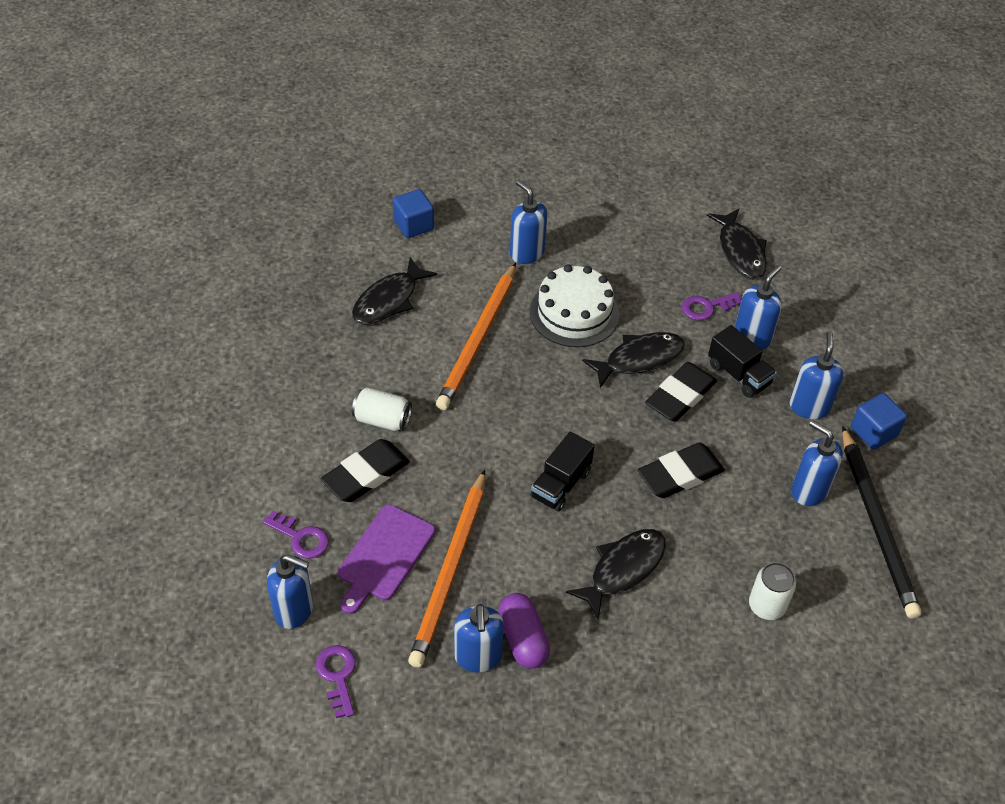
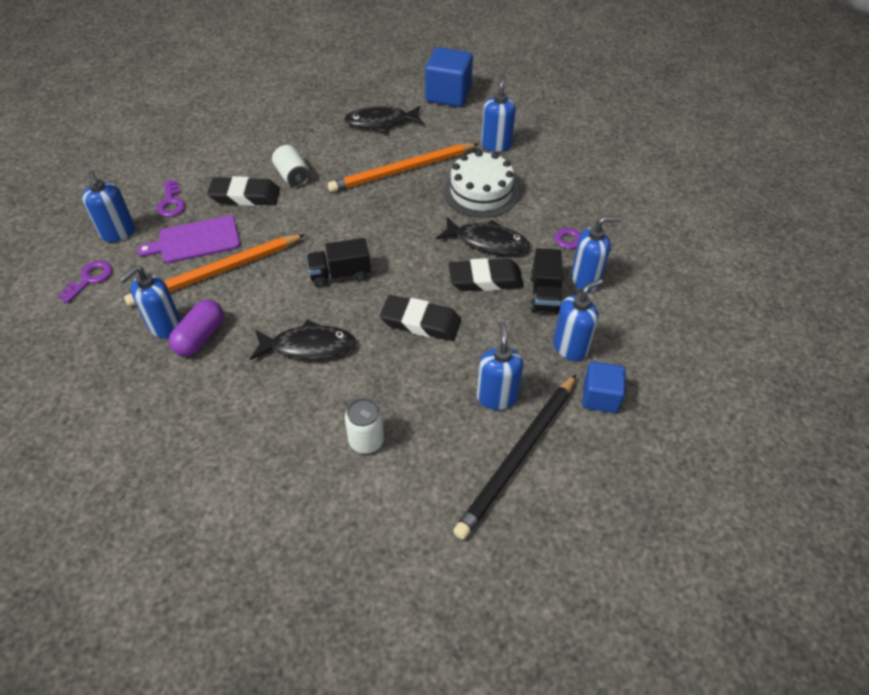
camera: 45 degrees right, 0 degrees up
blue cube [393,189,434,238] -> blue cube [425,47,473,107], size x1.59
black fish [706,209,767,279] -> none

